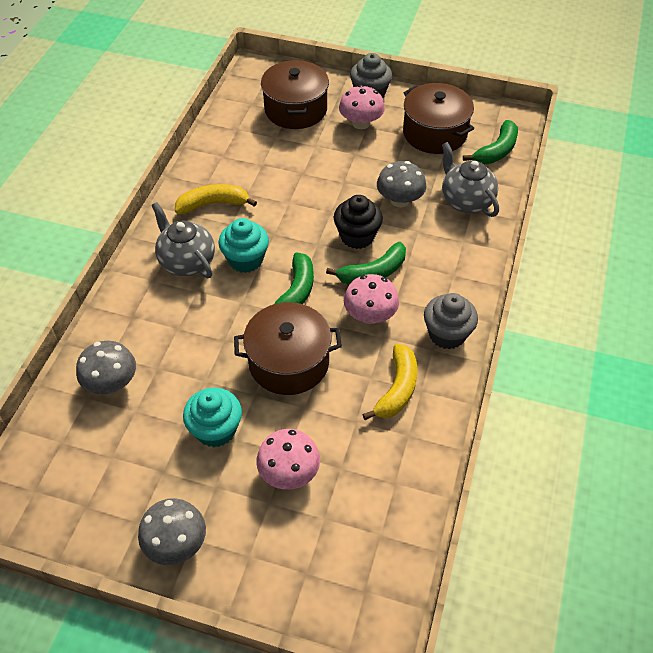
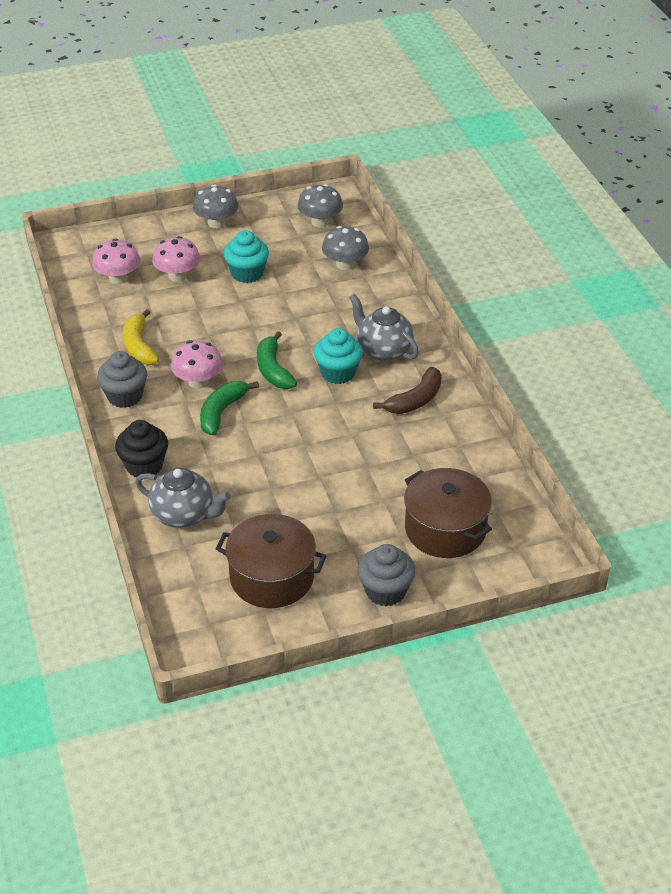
camera: 145 degrees right, 10 degrees down
grey teapot [152,202,215,278] -> grey teapot turned 150 degrees counterclockwise [349,294,419,361]
yellow banana [175,184,257,214] -> brown banana [373,367,442,414]
brown pot [234,302,342,395] -> none
black cupcake [334,195,383,249] -> black cupcake moved to [115,420,168,477]
pink mushroom [339,85,385,129] -> pink mushroom moved to [92,238,140,284]
grey mushroom [377,161,426,207] -> grey mushroom moved to [297,184,343,227]
green banana [463,120,518,164] -> none

